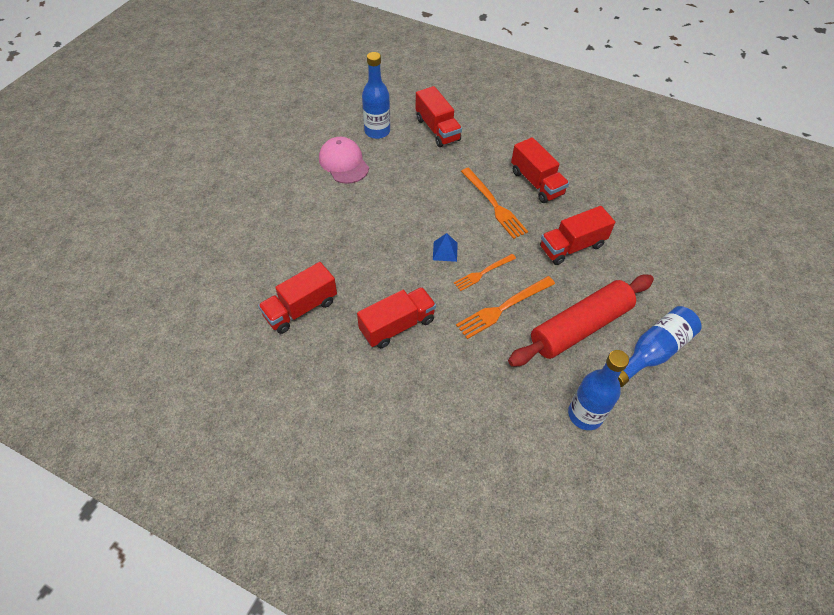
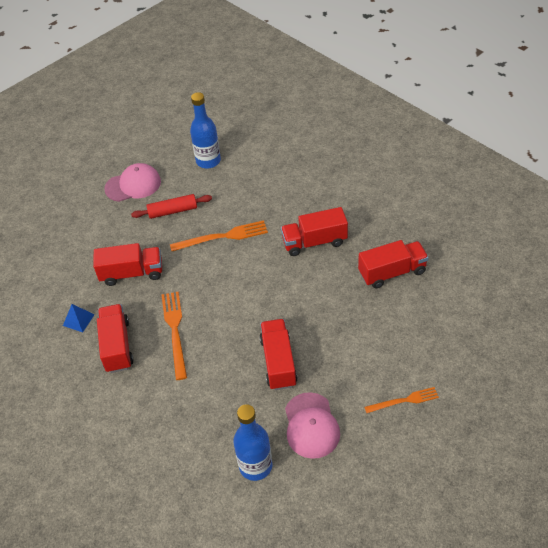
camera: 155 degrees left, 5 degrees down
red truck [415,86,462,147] -> red truck moved to [260,319,298,390]
blue pyramid [433,233,458,262] -> blue pyramid moved to [63,304,95,332]
orange fork [454,254,516,291] -> orange fork moved to [365,387,439,413]
red rolling pin [508,275,654,367] -> red rolling pin [131,194,212,219], size x0.55
blue bottle [618,306,702,387] -> pink cap [104,163,161,202]

